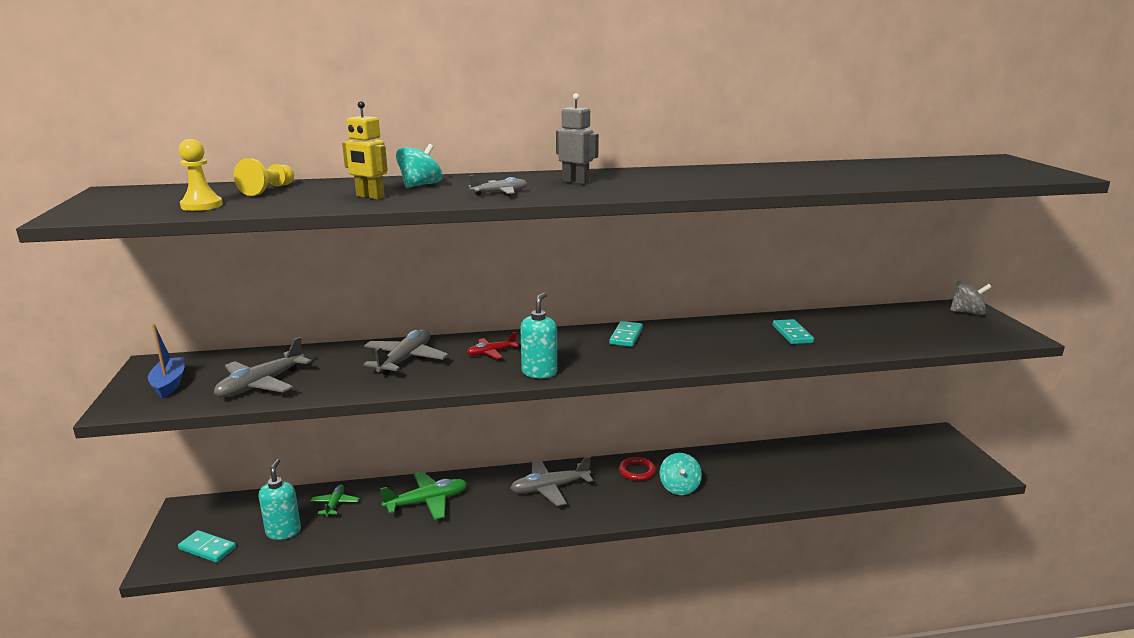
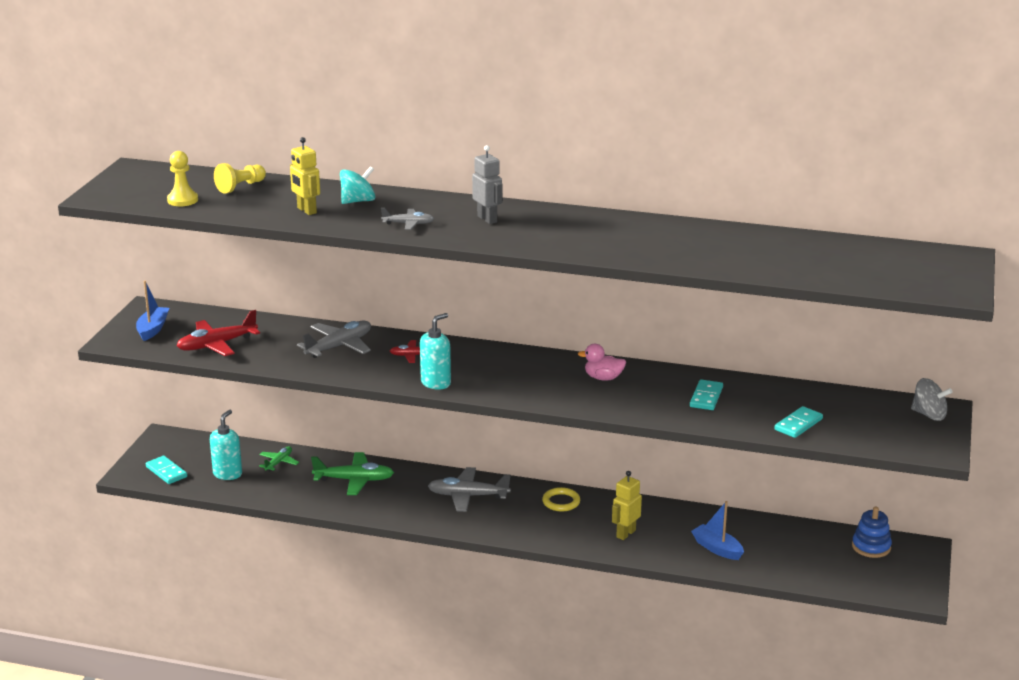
camera: 25 degrees right, 5 degrees up
grey plane [214,337,312,397] -> red plane [176,310,260,356]
turquoise domino [609,321,643,347] -> turquoise domino moved to [774,406,823,438]
red ring [619,457,656,481] -> yellow ring [542,487,580,511]
turquoise spinning top [659,453,702,495] -> none
none -> pink duck [578,344,626,381]
none -> yellow robot [612,471,642,540]
none -> blue boat [691,501,744,560]
none -> blue stacking toy [852,507,892,558]

